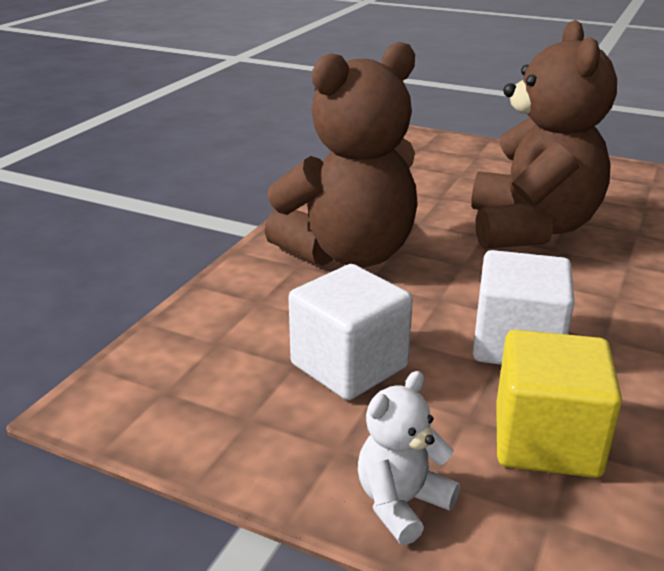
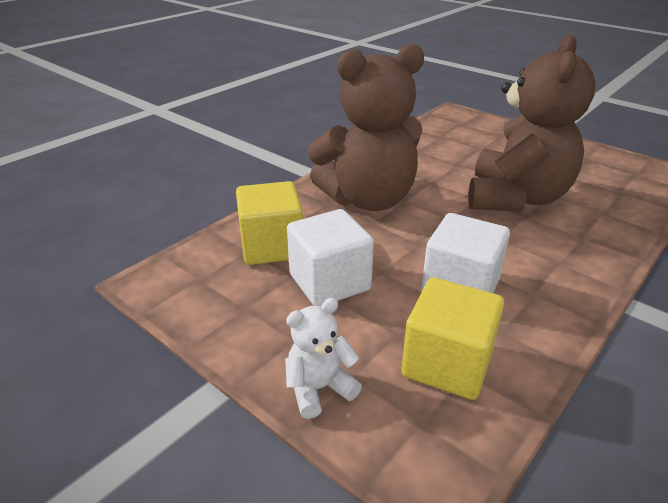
camera: 15 degrees right, 5 degrees up
none -> yellow cube [236,181,303,265]

